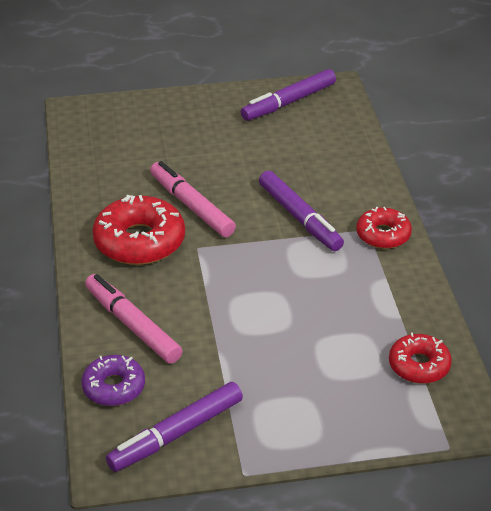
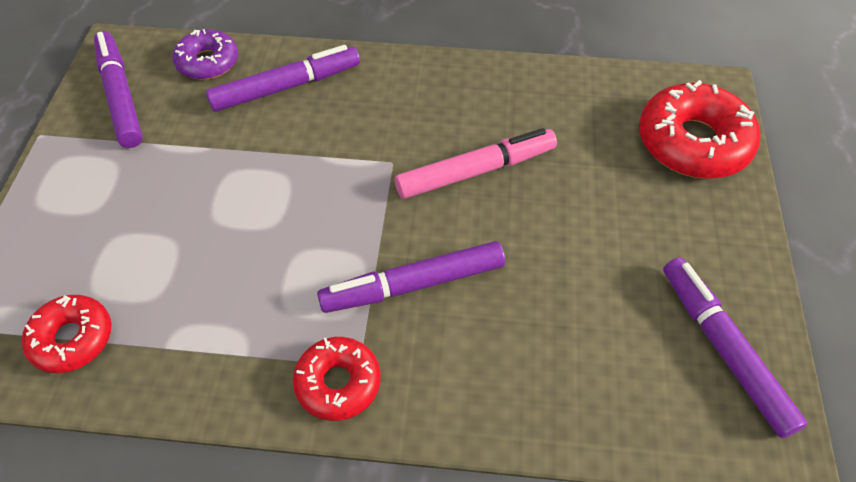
camera: 105 degrees right, 15 degrees up
pink marker [85,274,182,364] -> purple marker [206,45,360,112]
red donut [92,195,185,265] -> red donut moved to [639,80,760,179]

